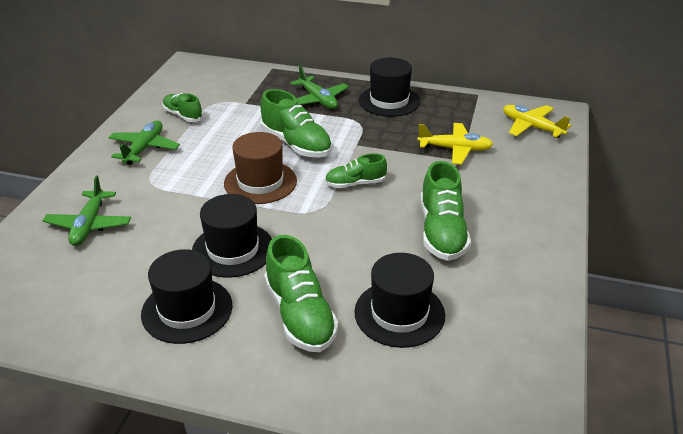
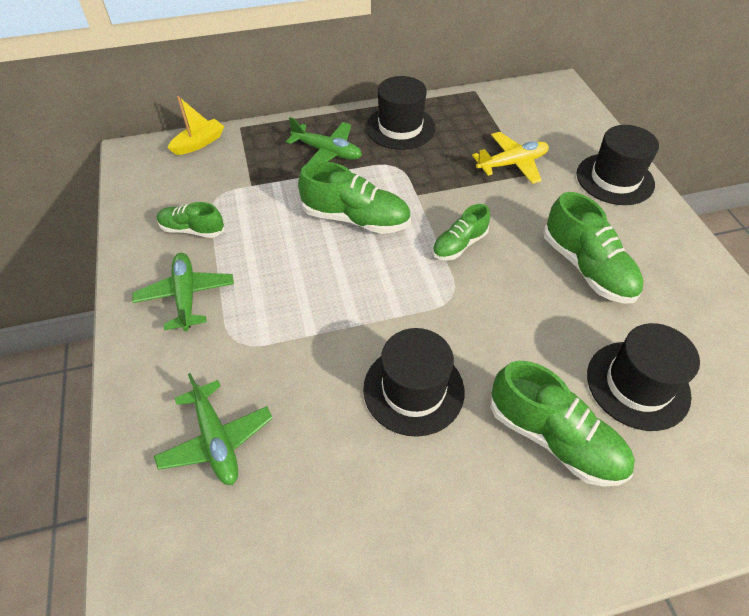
camera: 30 degrees left, 15 degrees up
black hat [141,249,232,344] -> black hat moved to [577,125,659,205]
brown hat [224,132,297,204] -> none
yellow plane [503,105,571,138] -> none
none -> yellow boat [167,96,224,155]

